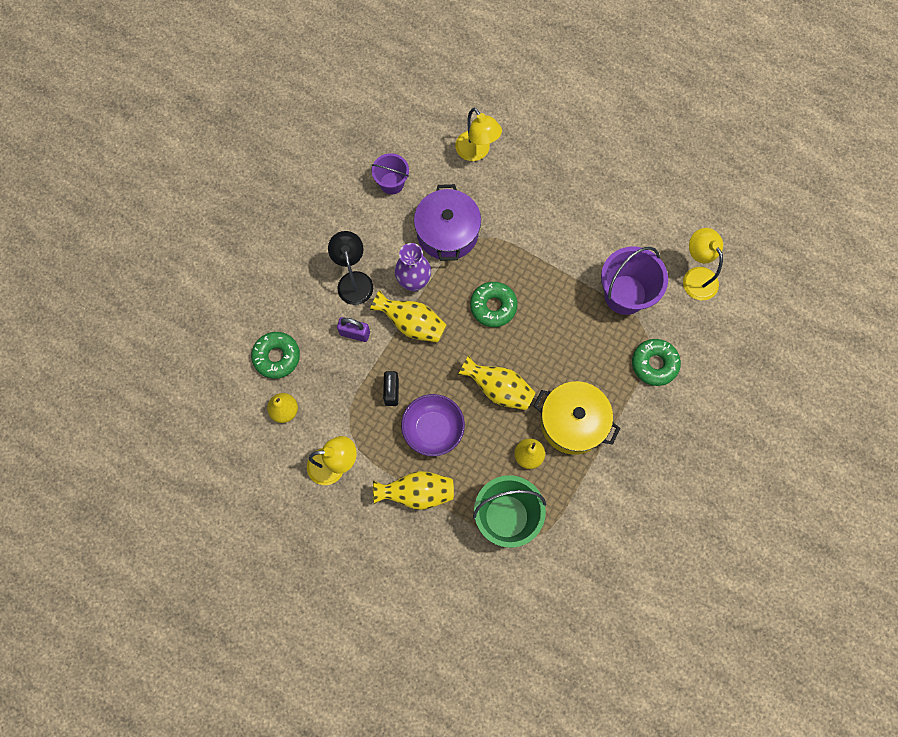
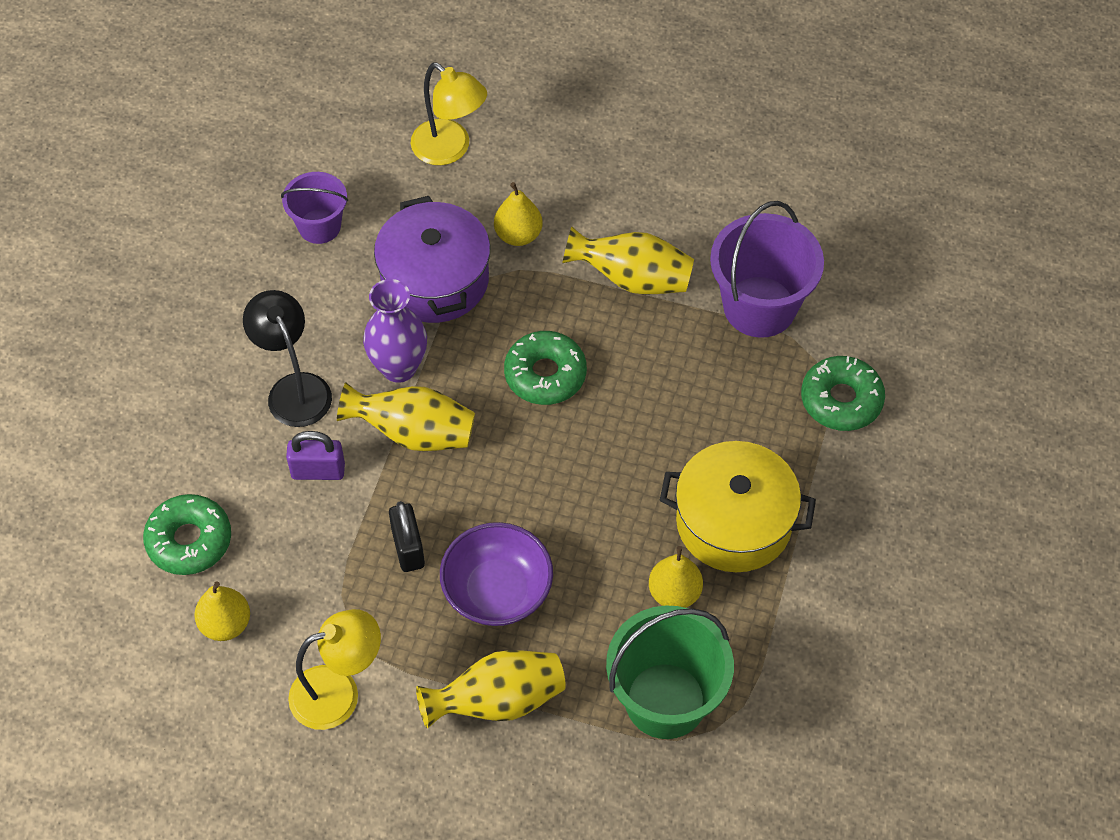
camera: 15 degrees left, 15 degrees down
yellow vase [458,355,536,410] -> yellow vase moved to [563,226,694,295]
yellow lamp [683,228,723,300] -> none
none -> yellow pear [494,182,543,246]

